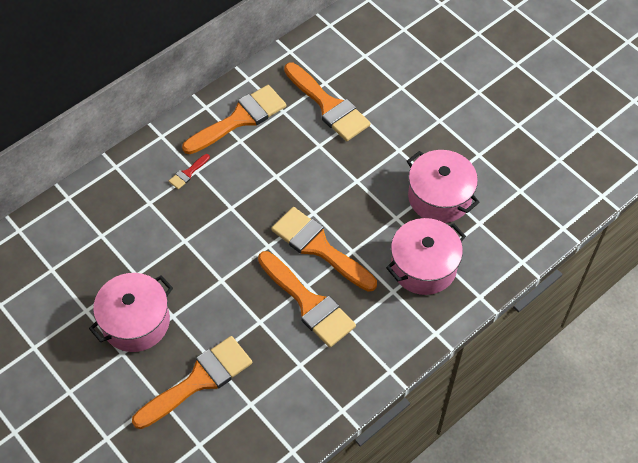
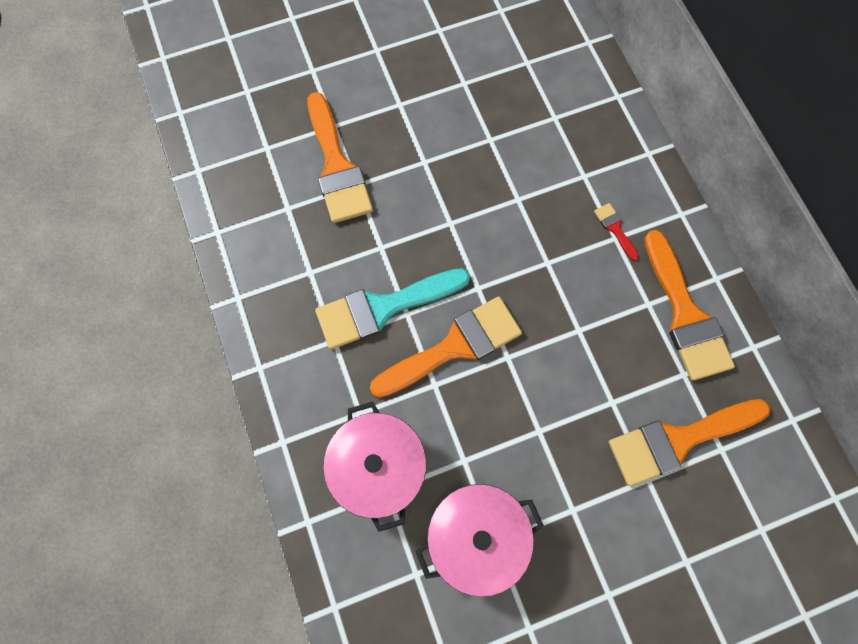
camera: 110 degrees right, 15 degrees up
pink pot [89,273,173,352] -> none
orange brush [258,251,356,348] -> turquoise brush [315,268,470,349]

